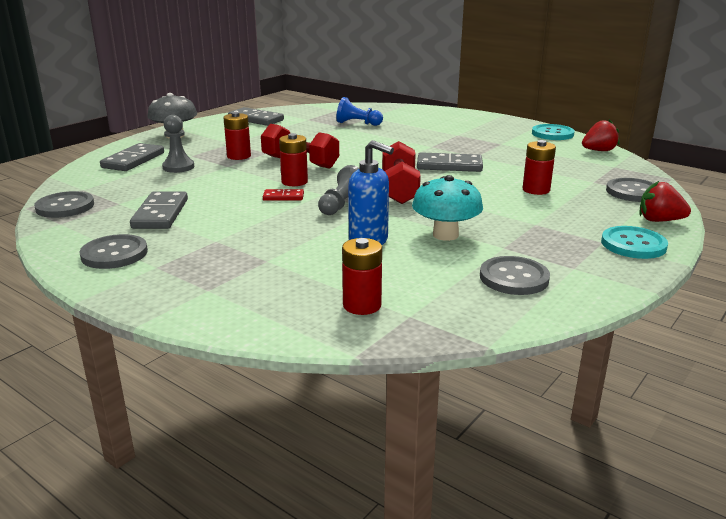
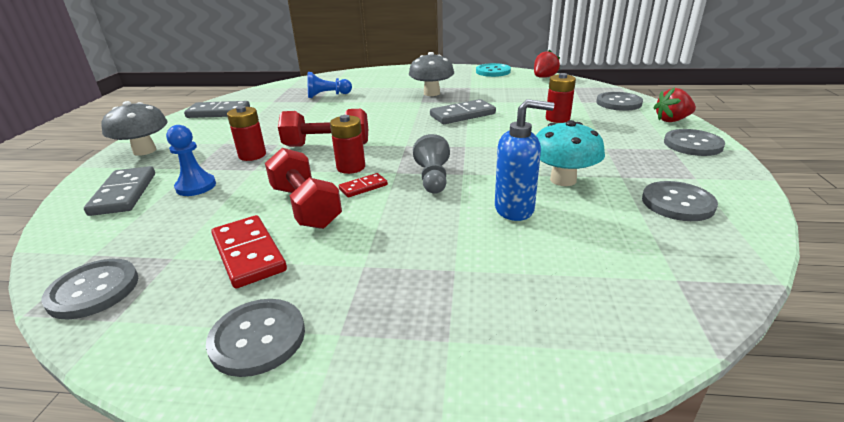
camera: 30 degrees left, 5 degrees up
grey domino [130,192,188,229] -> red domino [211,215,287,288]
grey pawn [162,115,194,173] -> blue pawn [166,125,216,196]
red battery [342,238,382,315] -> none
red dumbbell [382,141,421,204] -> red dumbbell moved to [265,148,342,229]
turquoise button [601,226,668,259] -> grey button [664,129,725,156]
none -> grey mushroom [409,52,454,96]

